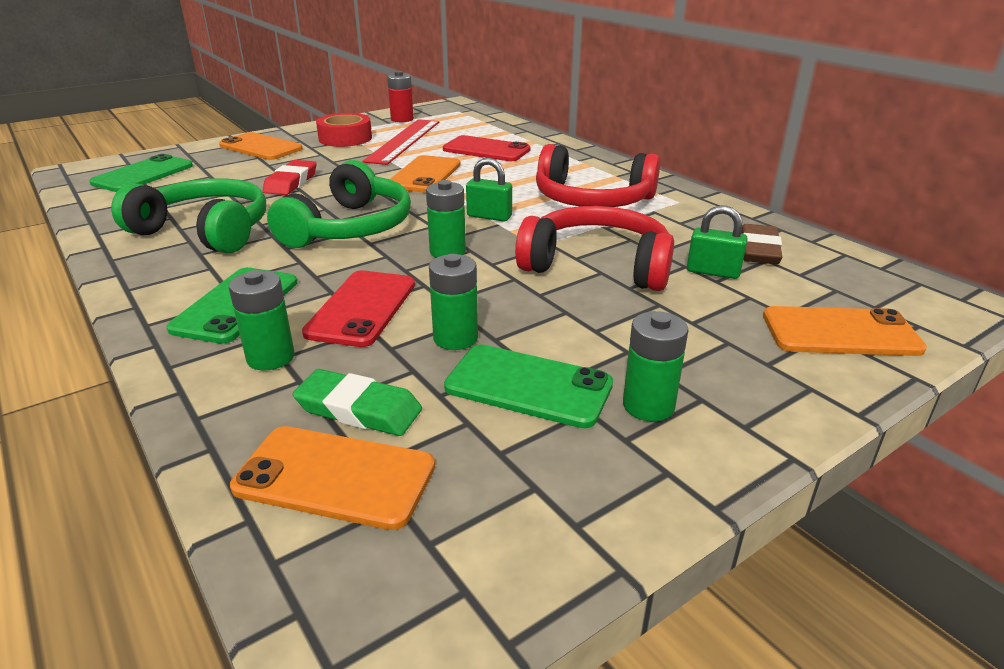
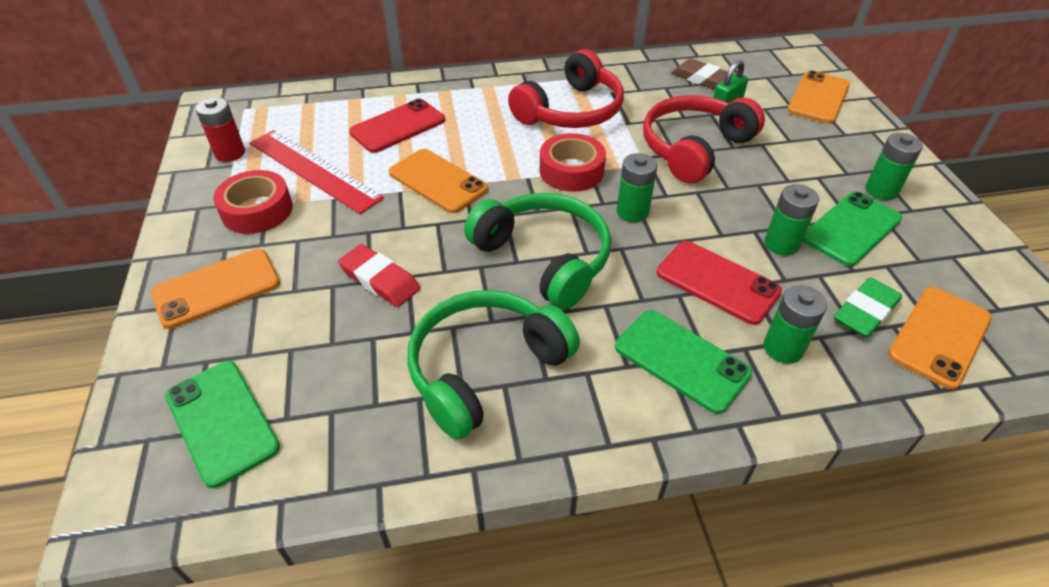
camera: 65 degrees left, 15 degrees up
green padlock [466,158,512,222] -> red tape [540,133,606,192]

